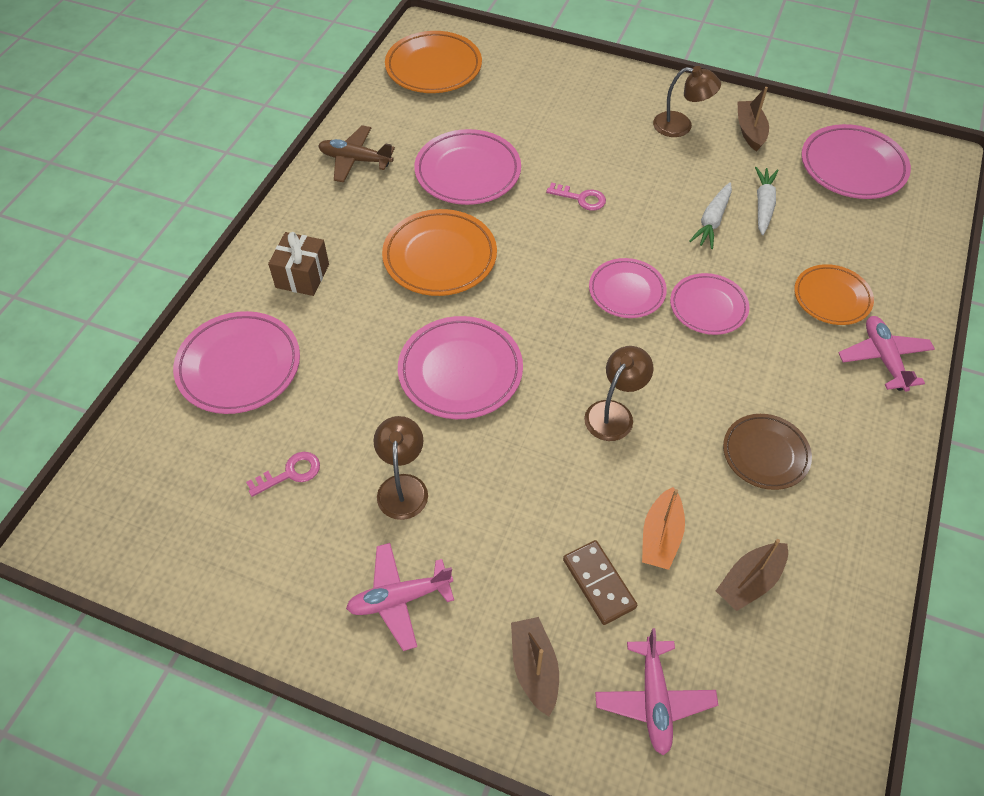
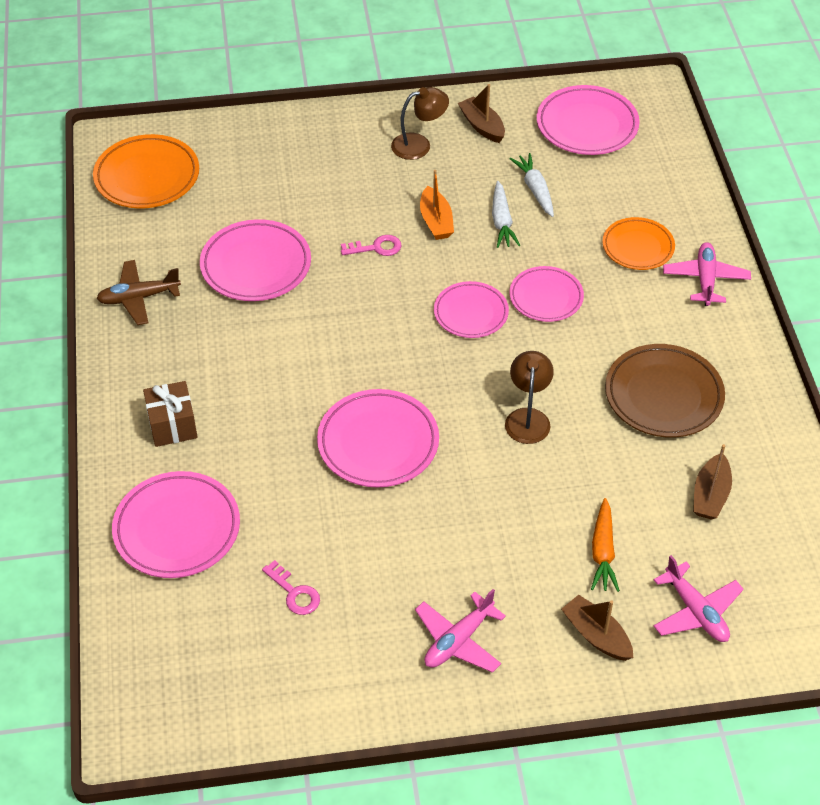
camera: 30 degrees left, 5 degrees down
pink key [246,452,320,497] -> pink key turned 105 degrees clockwise [262,560,320,615]
brown lamp [373,416,428,520] -> none
orange plate [382,209,497,296] -> none
brown domino [563,540,637,625] -> orange carrot [591,498,620,592]
orange boat [642,487,685,570] -> orange boat moved to [420,170,454,240]
brown plate [723,414,812,490] -> brown plate [605,344,725,438], size x1.52
pink plane [839,316,935,392] -> pink plane turned 45 degrees clockwise [663,242,751,306]

